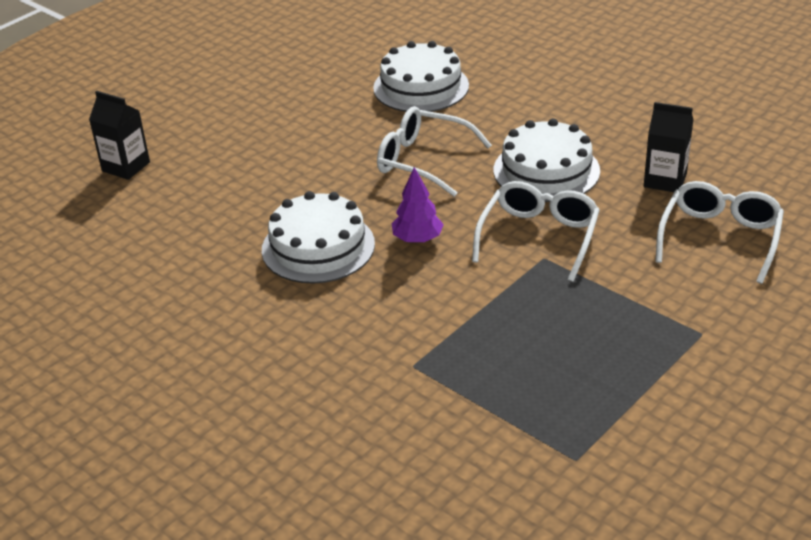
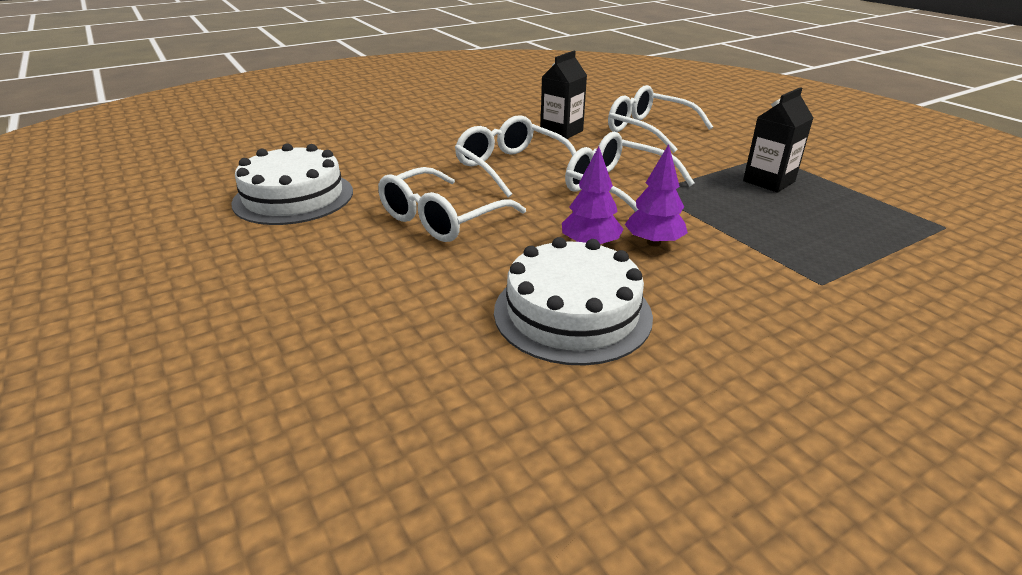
camera: 75 degrees left, 5 degrees down
black carton [89,91,150,180] -> black carton moved to [743,87,813,192]
white cake [494,118,600,202] -> white glasses [455,115,576,197]
none -> purple tree [625,144,688,246]

